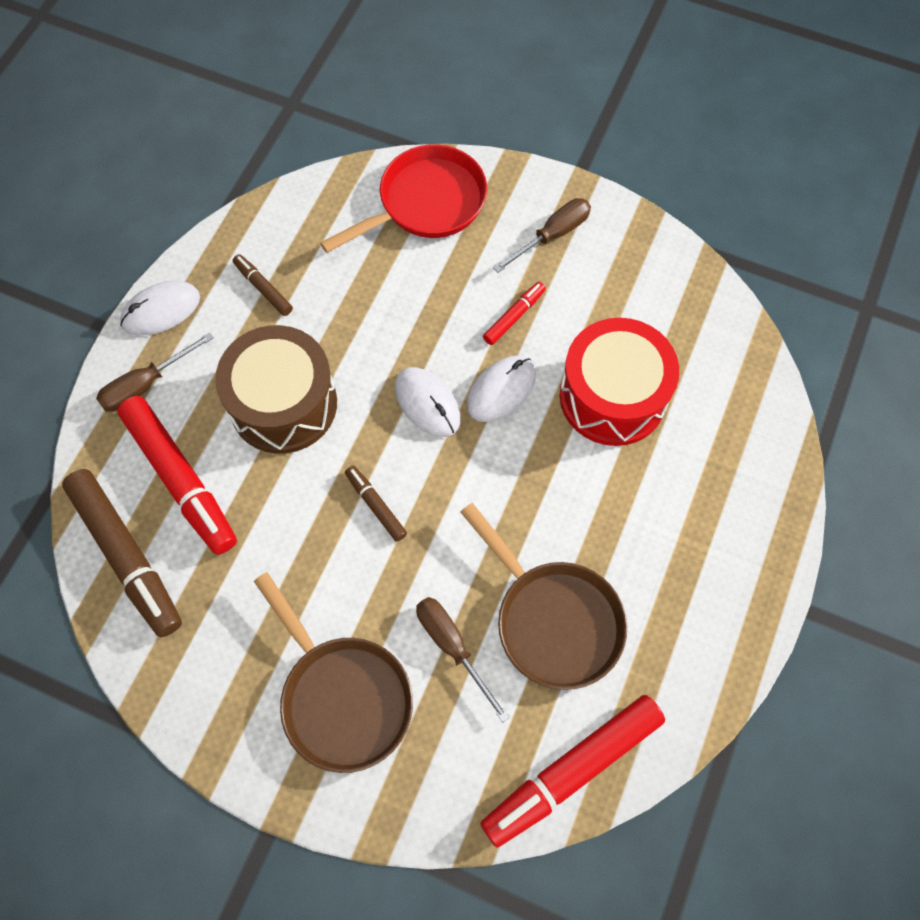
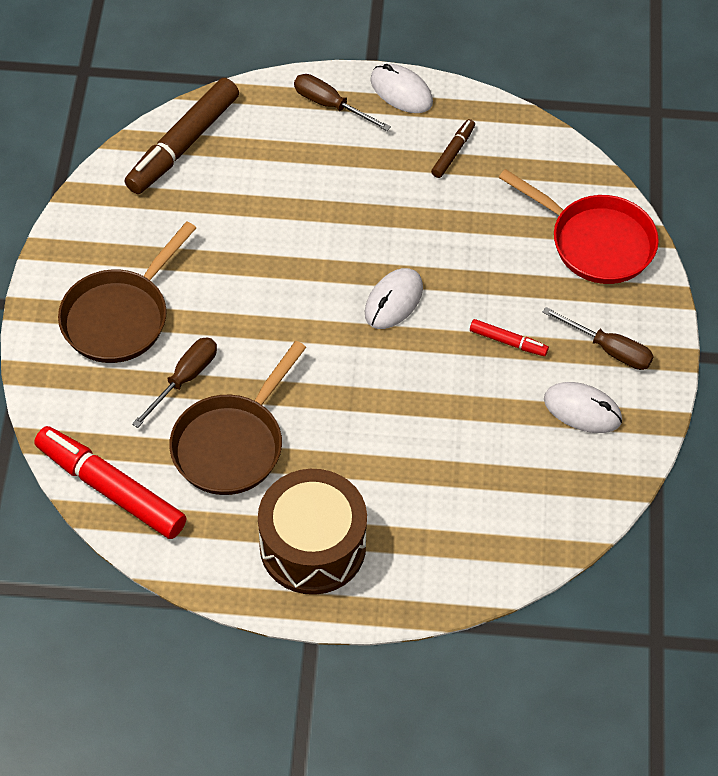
camera: 70 degrees right, 10 degrees down
red marker [117,396,237,555] -> none
brown drum [215,325,337,454] -> brown drum moved to [258,469,367,595]
brown marker [345,465,407,542] -> none
white mouse [467,356,536,422] -> white mouse moved to [544,382,622,433]
red drum [559,318,679,446] -> none

